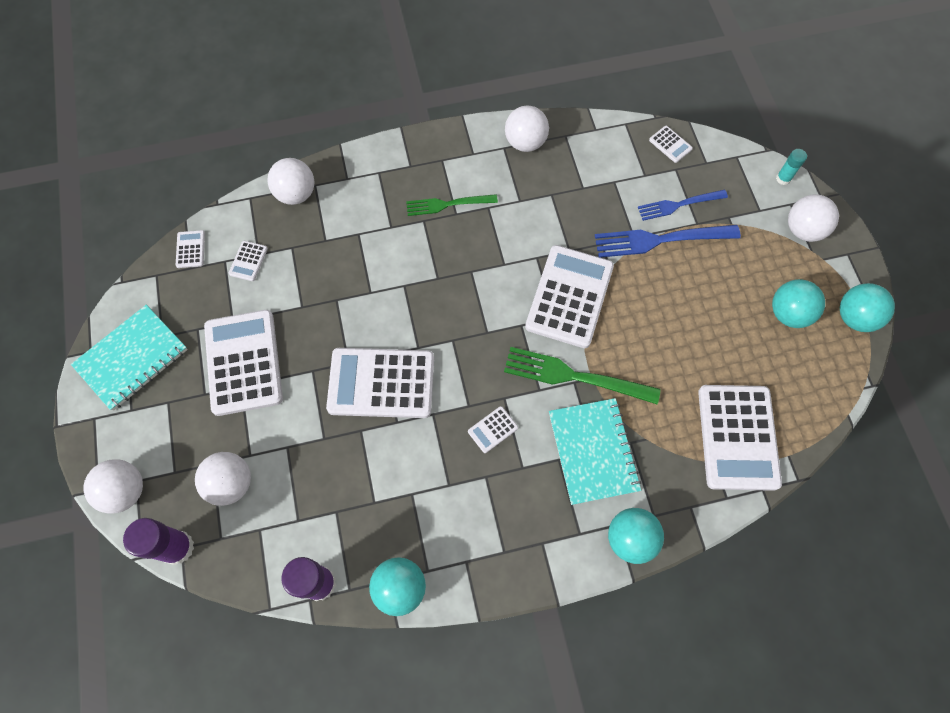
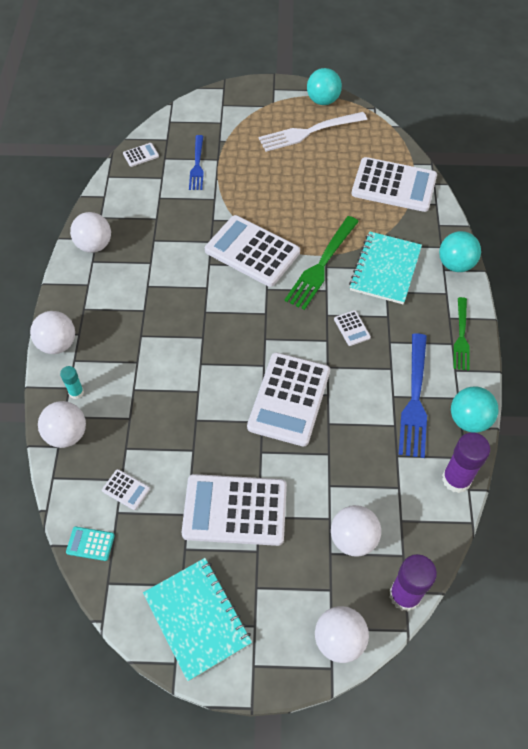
camera: 75 degrees left, 10 degrees down
white calculator [176,230,205,268] -> turquoise calculator [66,526,115,561]
green fork [406,194,498,216] -> green fork moved to [453,297,470,371]
turquoise notebook [549,398,641,505] -> turquoise notebook turned 75 degrees counterclockwise [349,231,422,304]
blue fork [595,225,741,258] -> blue fork moved to [399,333,427,458]
turquoise ball [772,279,825,328] -> white fork [259,112,367,152]
turquoise glue stick [776,149,807,185] -> turquoise glue stick moved to [60,366,84,399]
white ball [788,194,839,242] -> white ball moved to [30,311,75,354]

